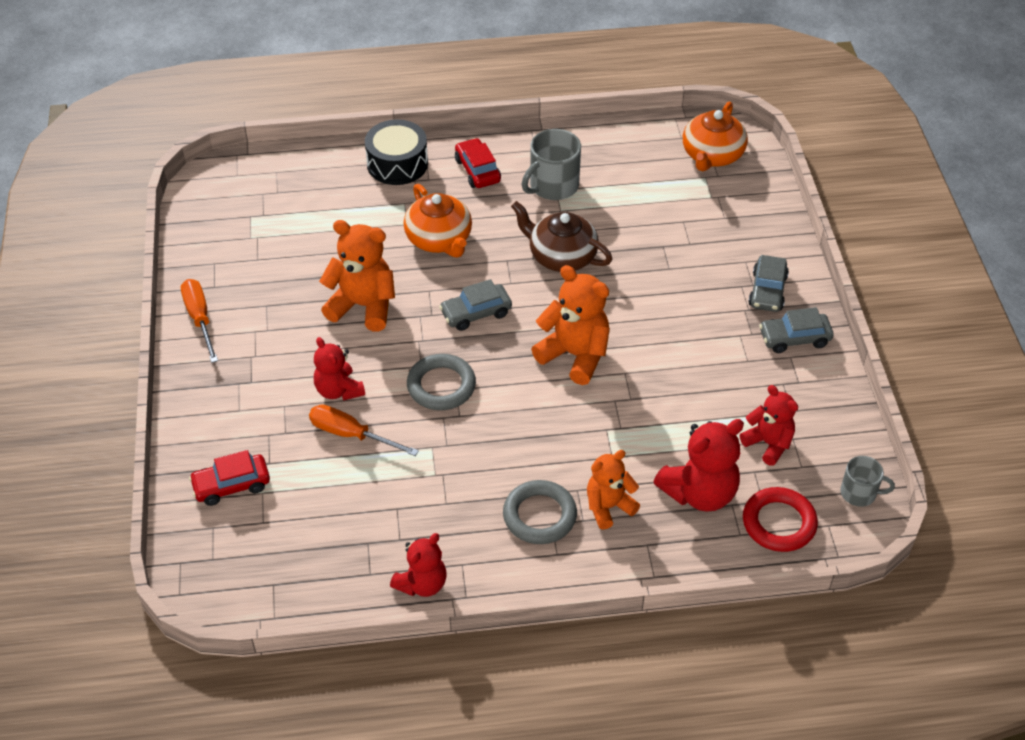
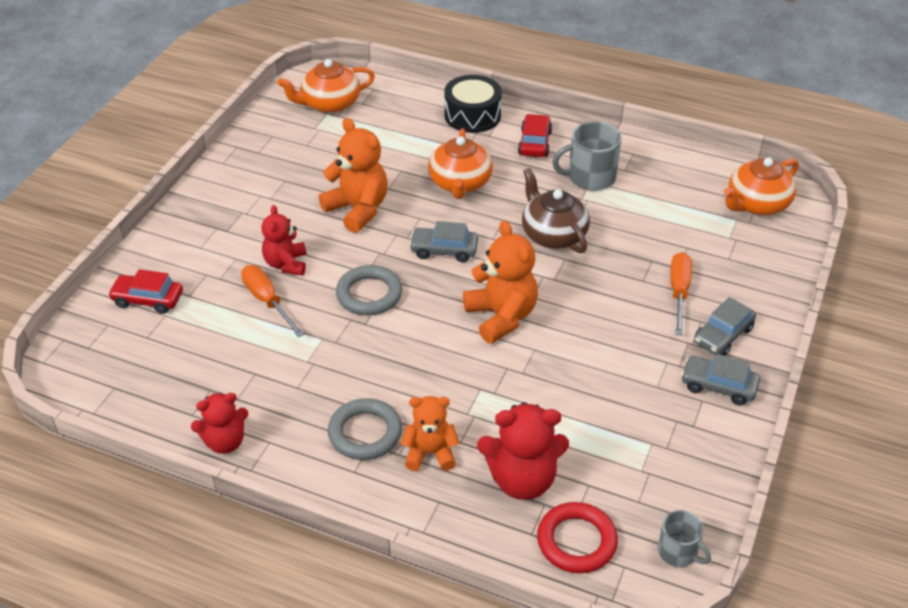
camera: 30 degrees right, 5 degrees down
orange screwdriver [181,279,218,363] -> orange screwdriver moved to [670,252,692,335]
red teddy bear [740,385,798,466] -> none
none -> orange teapot [277,59,375,113]

